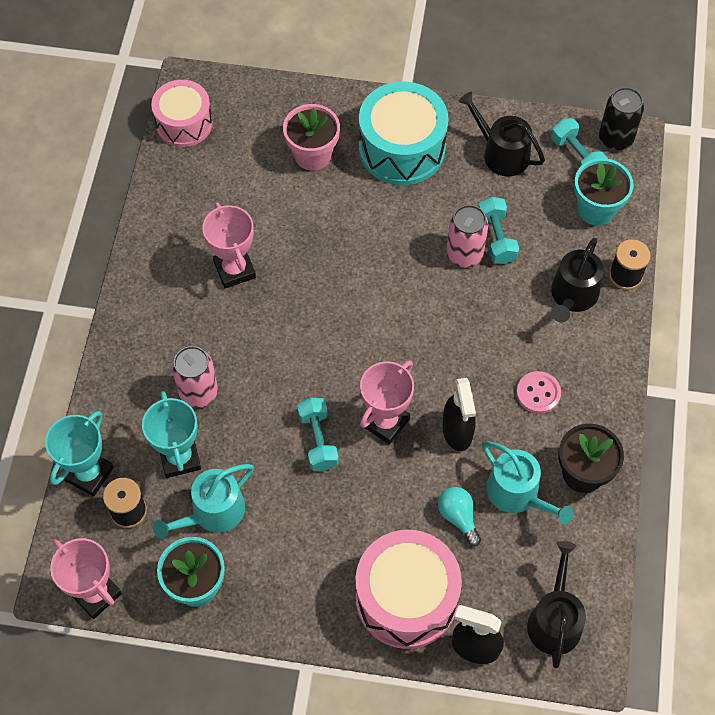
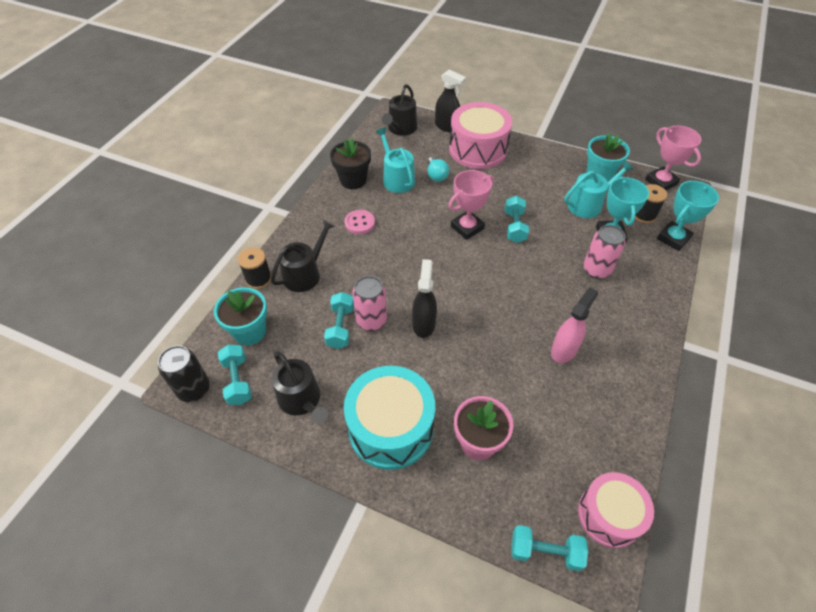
camera: 165 degrees left, 10 degrees down
pink trophy [202,202,256,289] -> pink spray bottle [551,287,598,363]
black spray bottle [442,378,476,451] -> black spray bottle moved to [412,259,437,338]
none -> turquoise dumbbell [511,525,588,572]

